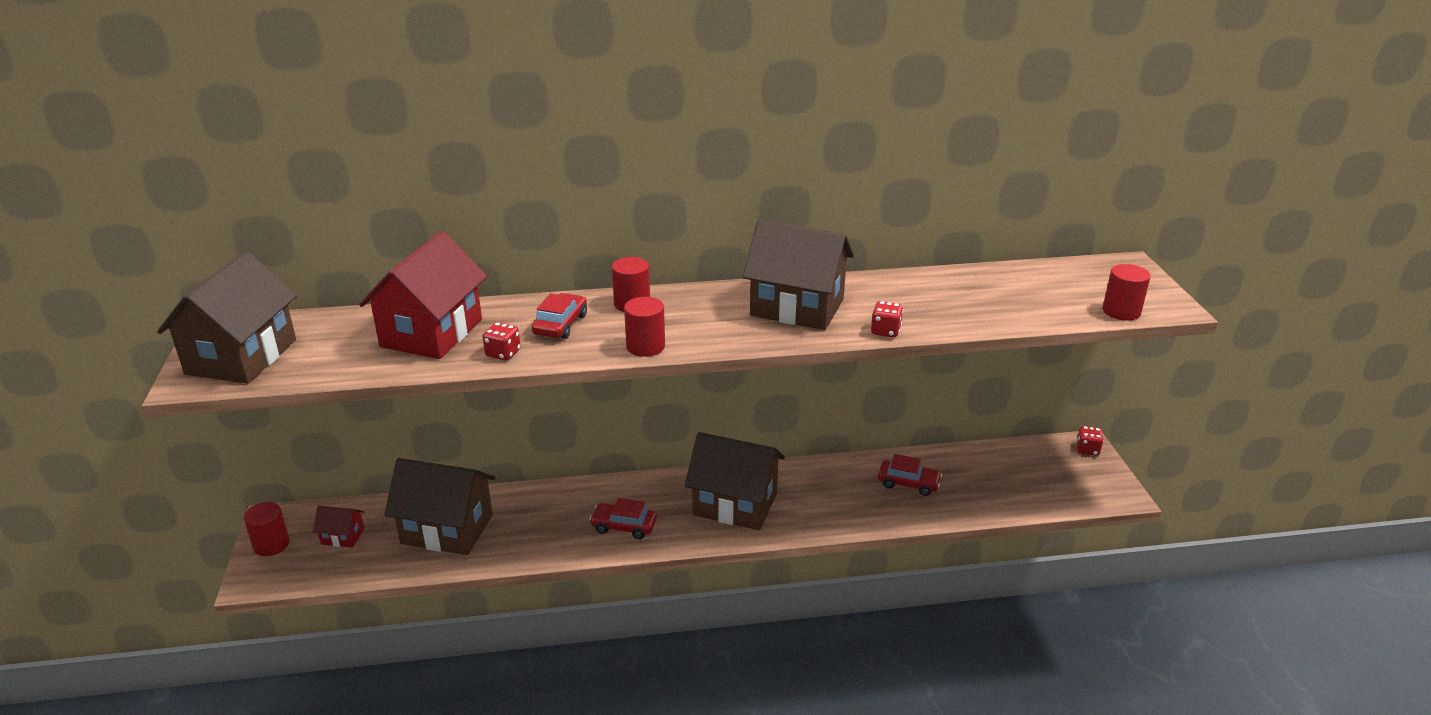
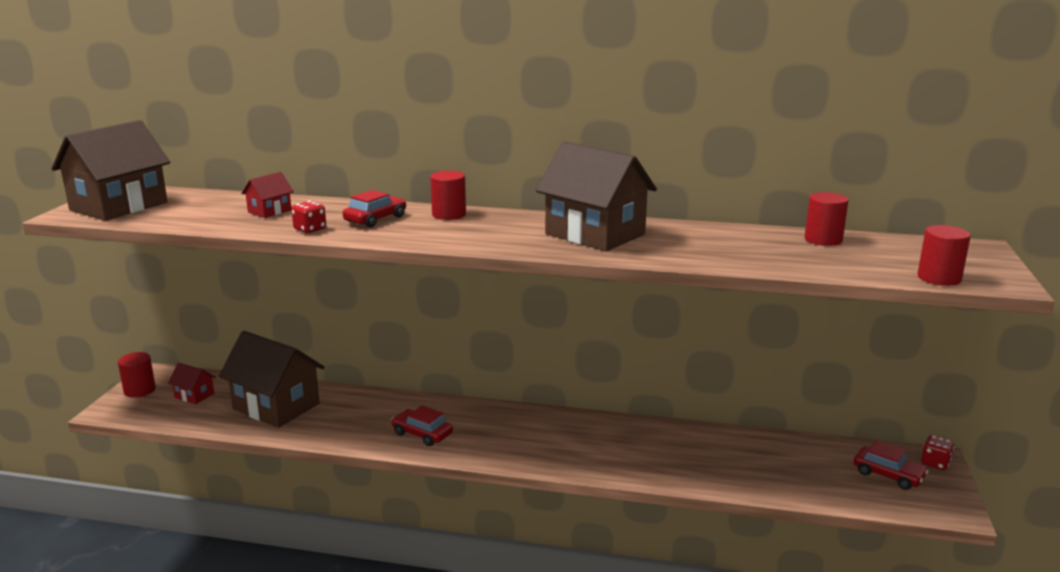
camera: 20 degrees right, 10 degrees down
red house [359,231,487,359] -> red house [241,172,294,218], size x0.46
red cylinder [624,297,665,357] -> red cylinder moved to [804,192,849,246]
brown house [685,432,785,530] -> none
red dice [871,301,903,337] -> none
red car [878,454,942,496] -> red car moved to [854,440,928,490]

